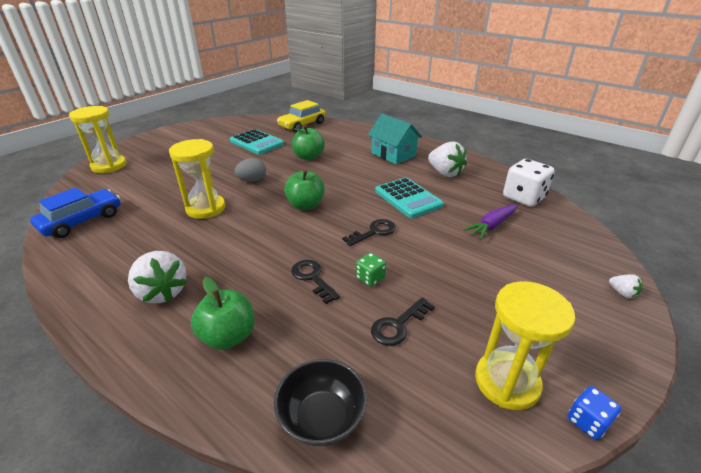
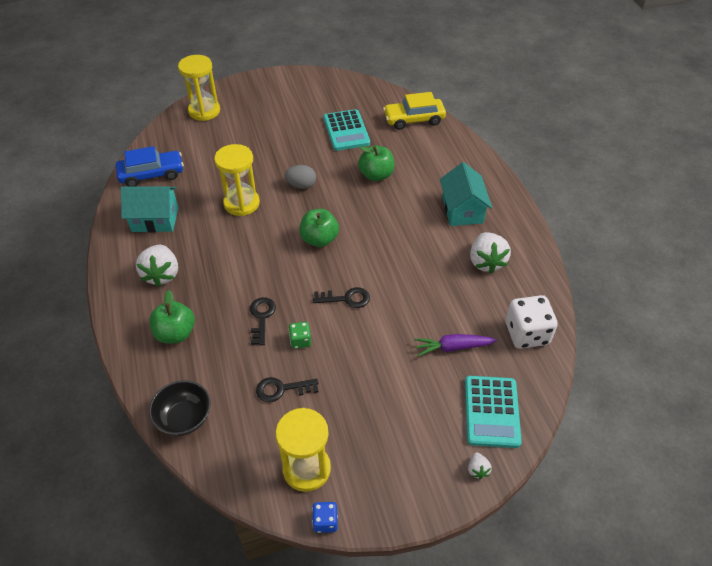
camera: 35 degrees right, 15 degrees up
turquoise calculator [375,178,444,218] -> turquoise calculator moved to [465,376,522,448]
none -> turquoise house [121,186,178,232]

